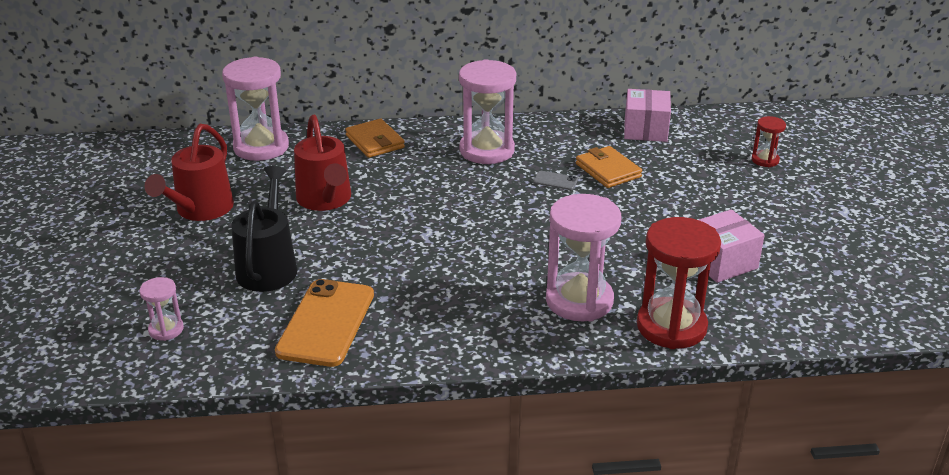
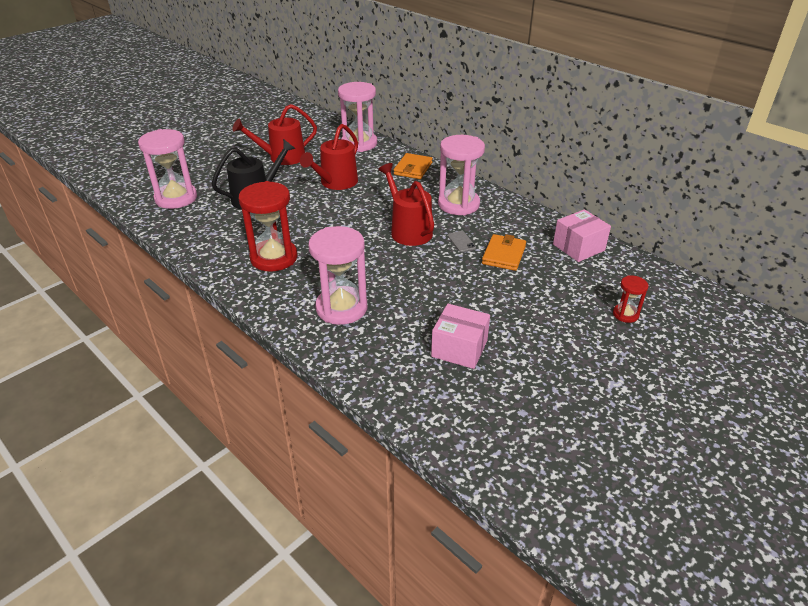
camera: 50 degrees right, 5 degrees up
pink hourglass [139,277,184,341] -> pink hourglass [138,129,197,209], size x2.05
orange phone [275,279,374,367] -> none
red hourglass [637,217,721,349] -> red hourglass moved to [239,181,297,272]
none -> red watering can [378,163,434,246]

